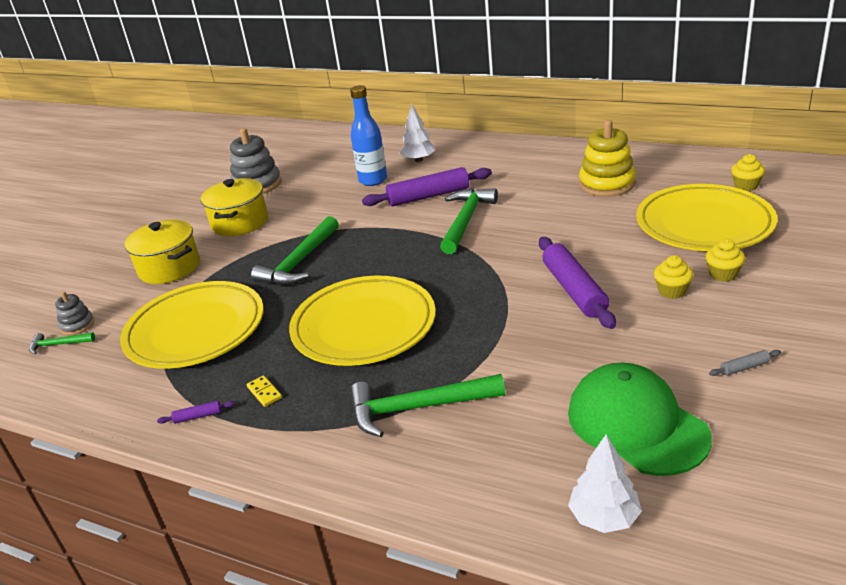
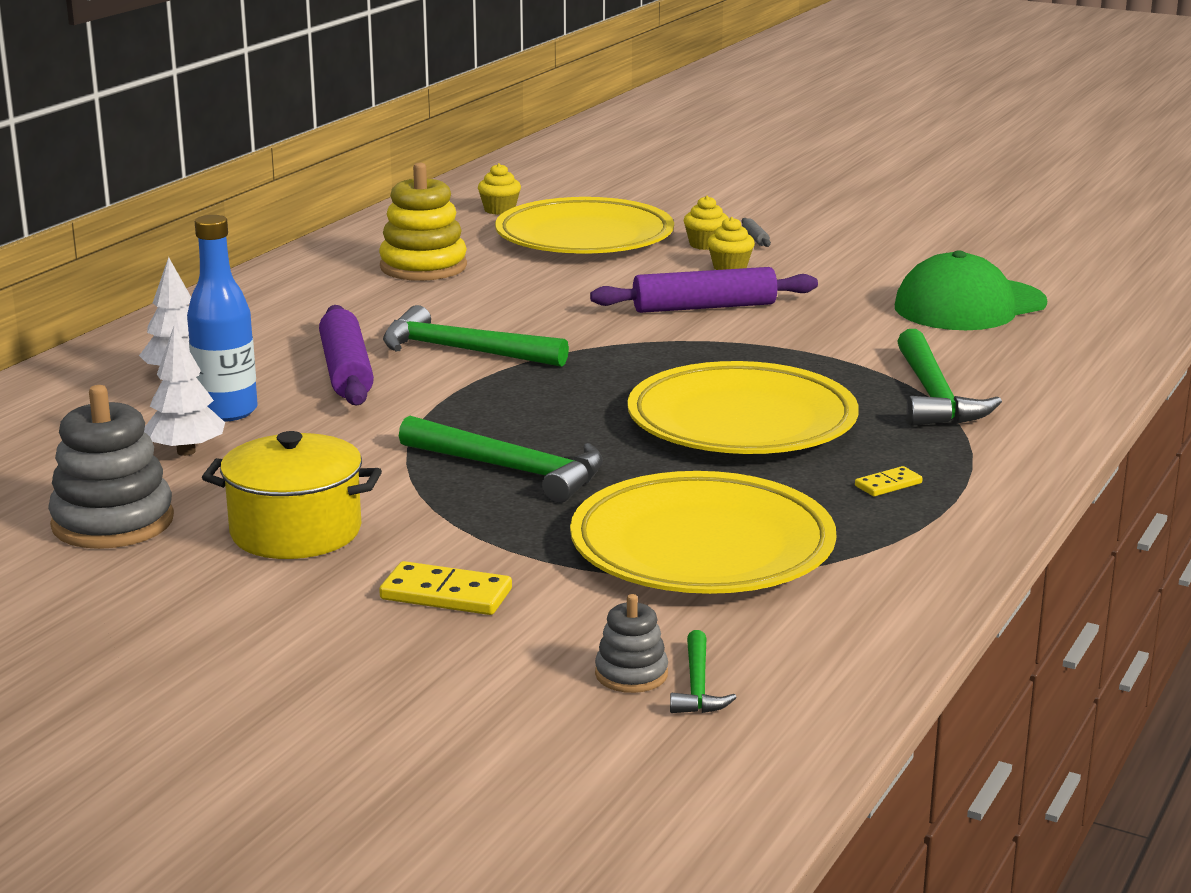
camera: 90 degrees left, 10 degrees down
yellow pot [125,220,200,284] -> yellow domino [379,561,512,615]
purple rolling pin [157,401,235,424] -> none
white tree [568,434,642,533] -> white tree moved to [144,325,225,456]
grey rolling pin [709,350,781,376] -> grey rolling pin moved to [741,218,771,247]

